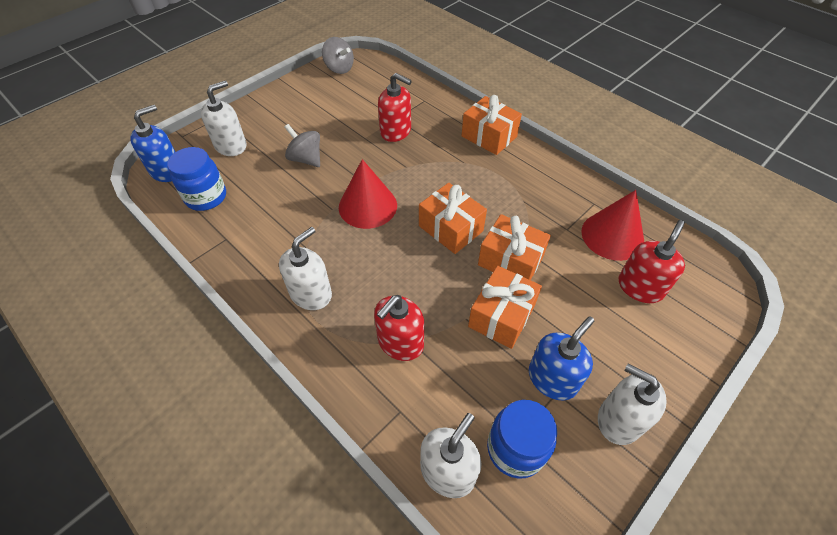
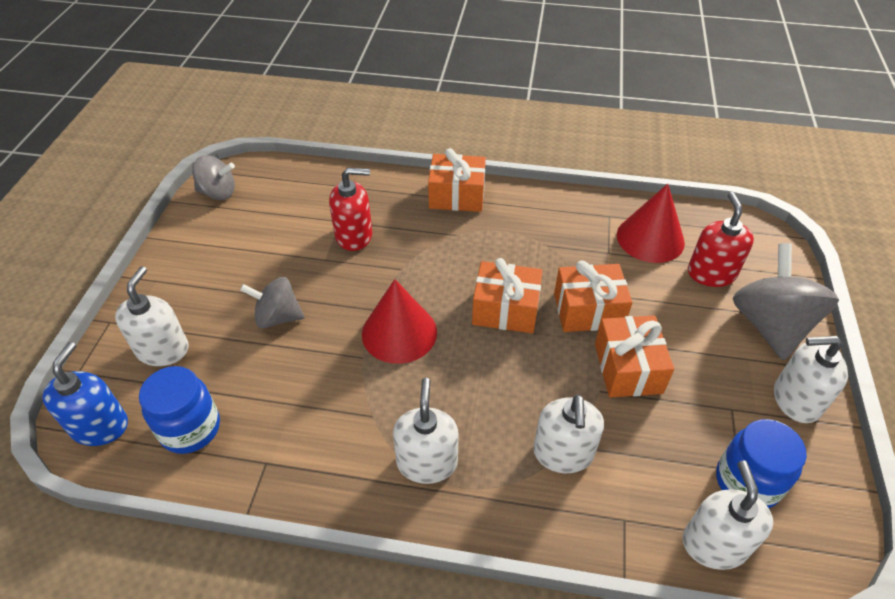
camera: 35 degrees left, 5 degrees down
red soap dispenser [374,295,424,361] -> white soap dispenser [533,394,604,473]
blue soap dispenser [529,316,594,400] -> none
none -> grey spinning top [733,243,839,360]

